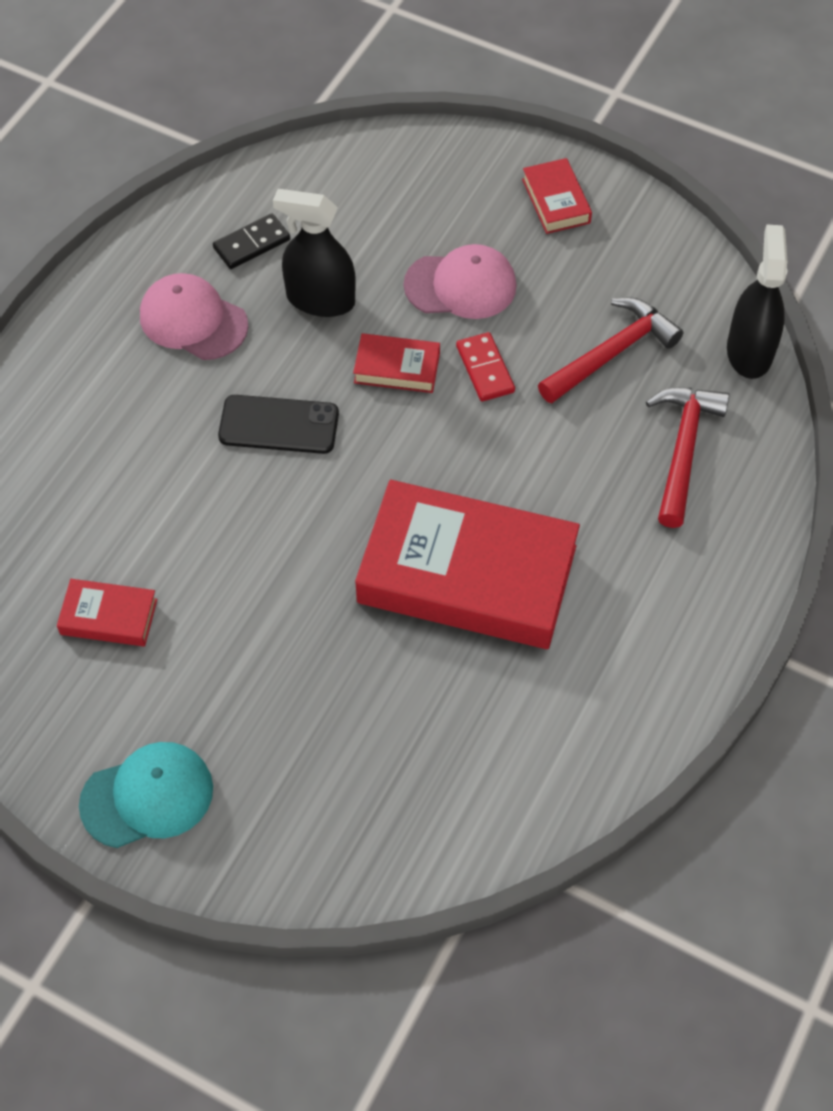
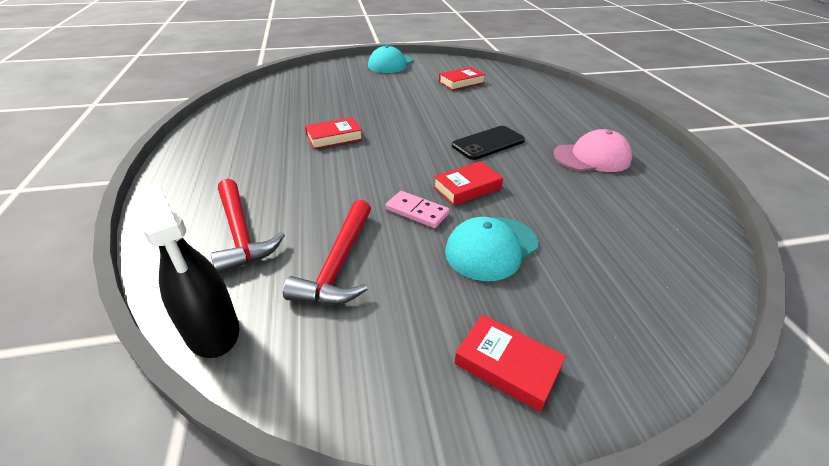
camera: 140 degrees right, 20 degrees down
black domino [213,214,290,269] -> none
black spray bottle [273,189,356,317] -> none
red book [355,480,580,649] -> red book [305,117,363,149], size x0.44
pink cap [404,244,517,319] -> turquoise cap [445,217,538,281]
red domino [456,332,515,401] -> pink domino [385,191,449,228]

